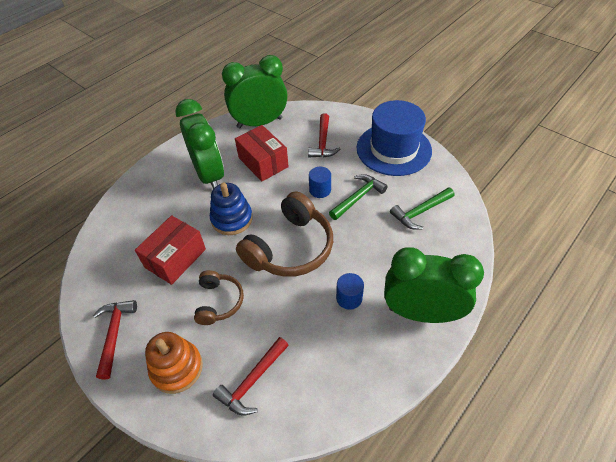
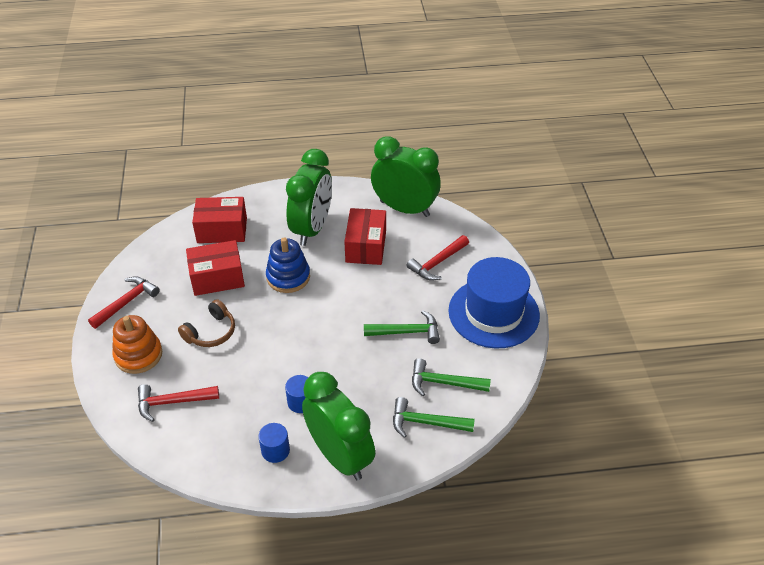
camera: 40 degrees right, 5 degrees down
brown headphones [236,191,333,277] -> none
blue cylinder [309,167,331,198] -> blue cylinder moved to [258,423,290,463]
none -> red box [192,197,247,243]
none -> green hammer [393,397,475,438]

